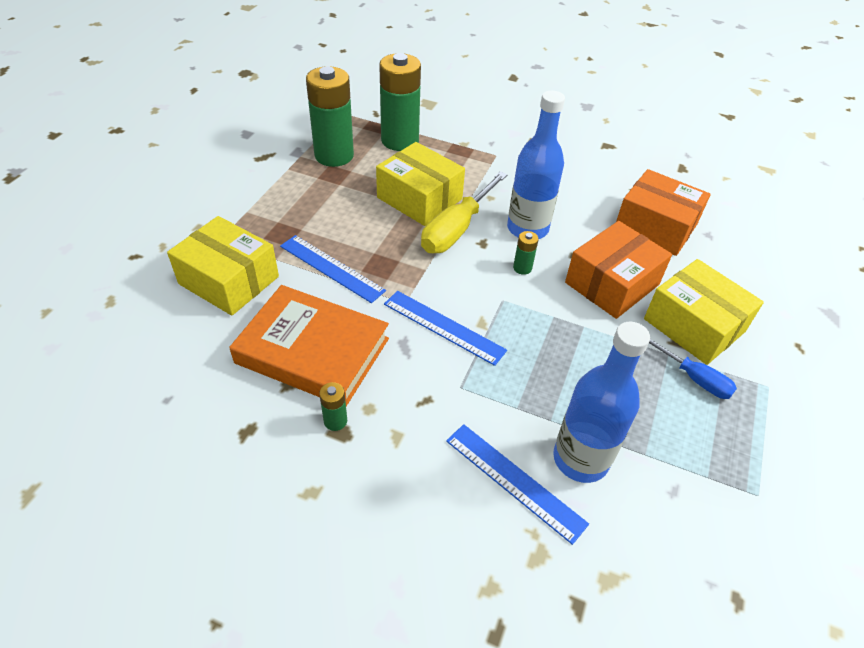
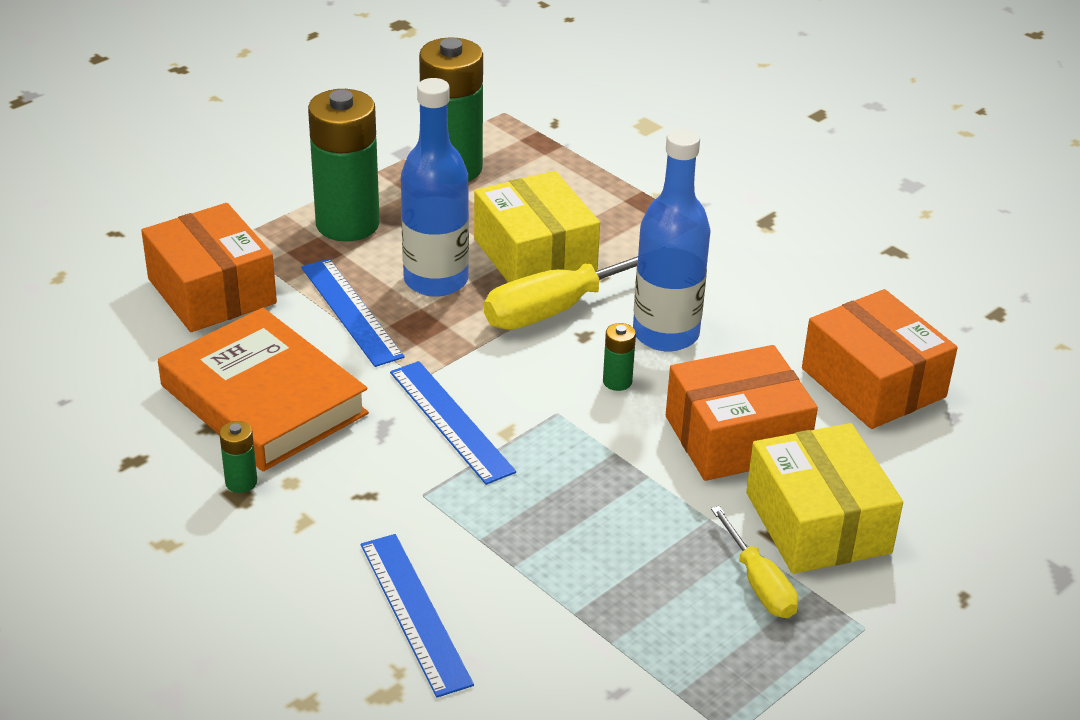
camera: 25 degrees right, 10 degrees down
yellow box [167,216,279,316] -> orange box [141,203,277,332]
green battery [379,53,421,151] -> green battery moved to [308,89,380,242]
blue bottle [553,321,650,483] -> blue bottle moved to [401,78,469,297]
blue screwdriver [649,339,737,399] -> yellow screwdriver [711,506,798,618]

